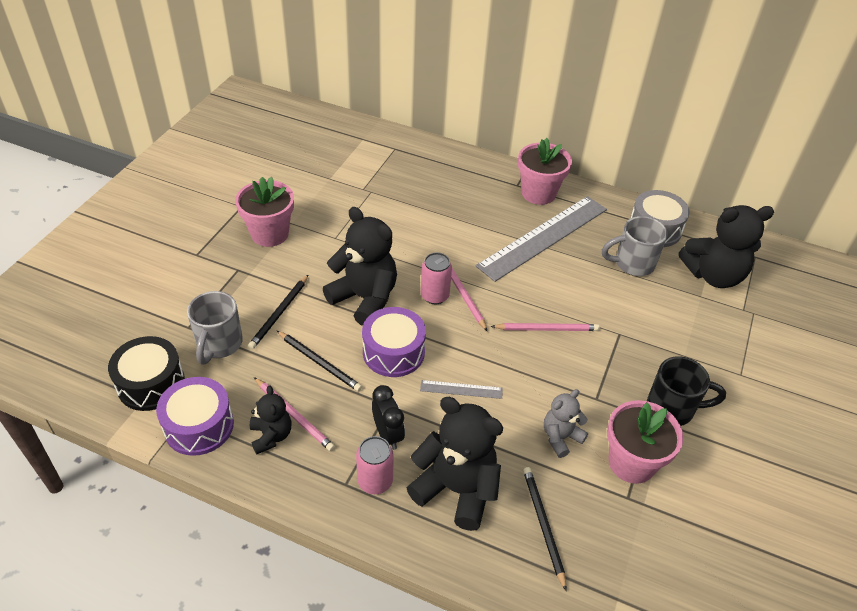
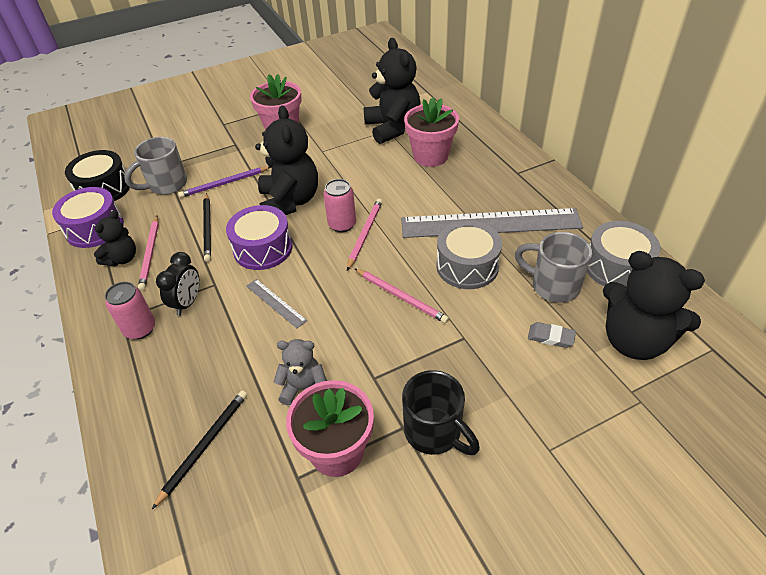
camera: 45 degrees right, 0 degrees up
black pencil [248,275,308,349] -> purple pencil [178,166,270,198]
black teddy bear [407,397,503,531] -> black teddy bear moved to [363,38,420,144]
pink flower pot [518,138,572,205] -> pink flower pot moved to [404,97,459,167]
none -> grey drum [437,221,502,289]
none -> grey eraser [528,322,576,348]

